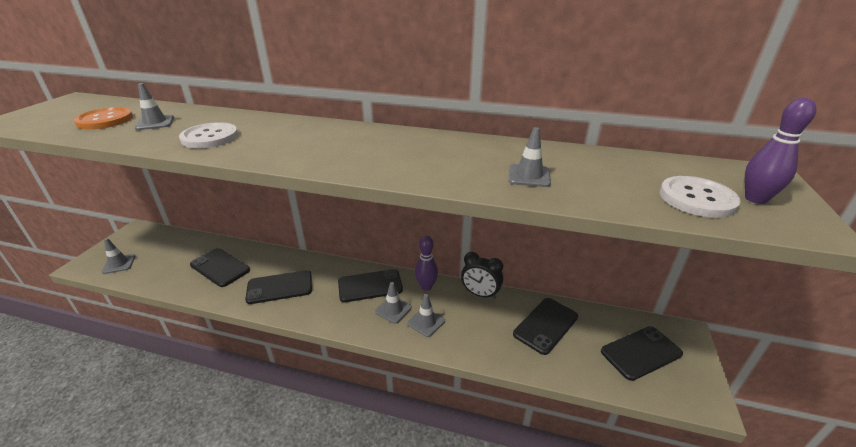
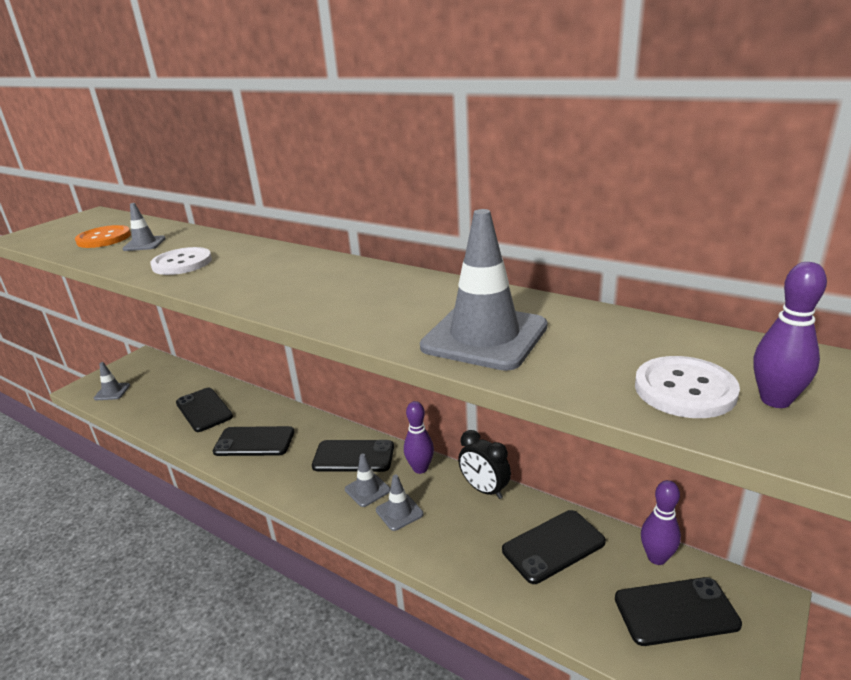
camera: 20 degrees right, 5 degrees down
grey traffic cone [509,127,551,187] -> grey traffic cone [420,209,547,371], size x2.03
none -> purple bowling pin [641,480,681,565]

